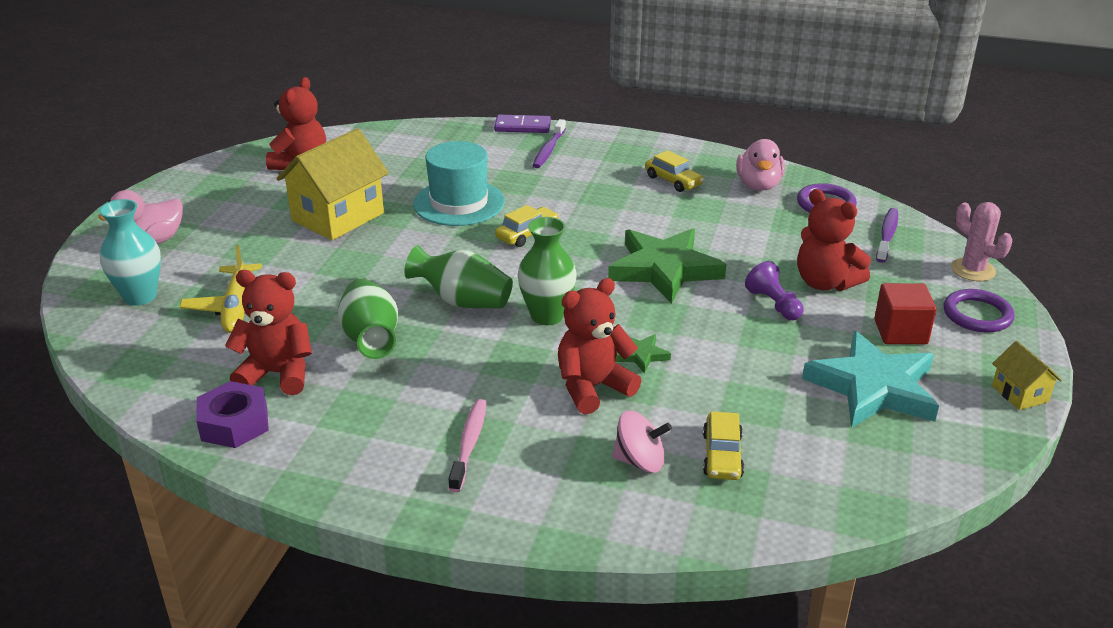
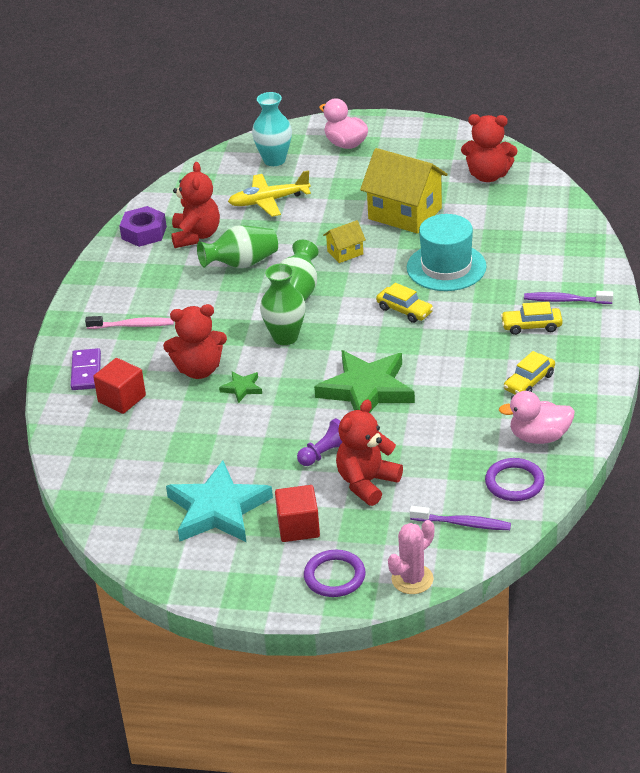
camera: 85 degrees right, 5 degrees up
purple domino [494,115,551,133] -> purple domino moved to [71,348,101,390]
red teddy bear [558,278,641,414] -> red teddy bear turned 120 degrees clockwise [163,304,227,379]
pink spinning top [612,411,672,473] -> red cube [93,358,146,414]
yellow car [703,411,744,480] -> yellow car moved to [501,302,563,335]
yellow house [992,341,1062,410] -> yellow house moved to [323,220,366,263]

